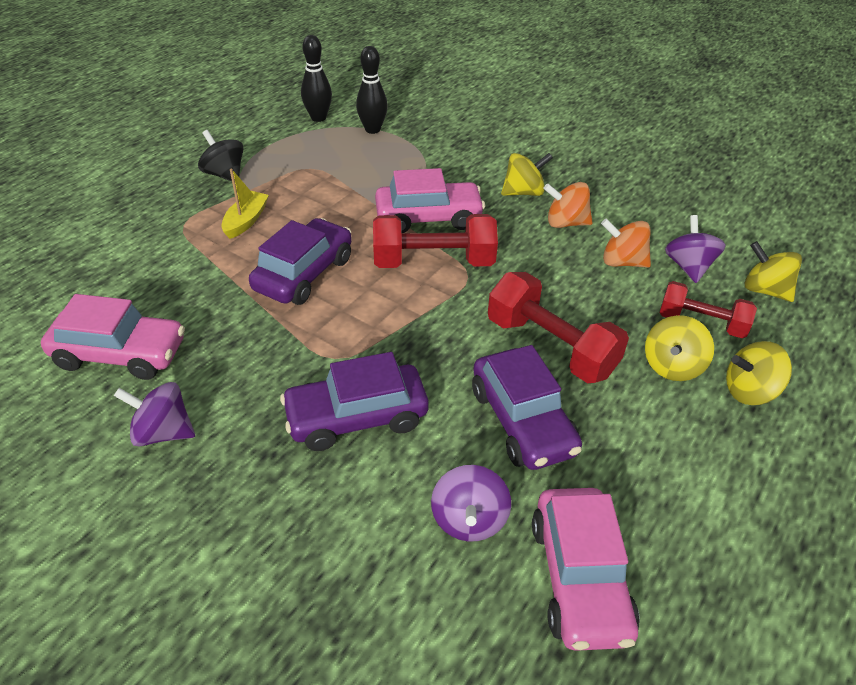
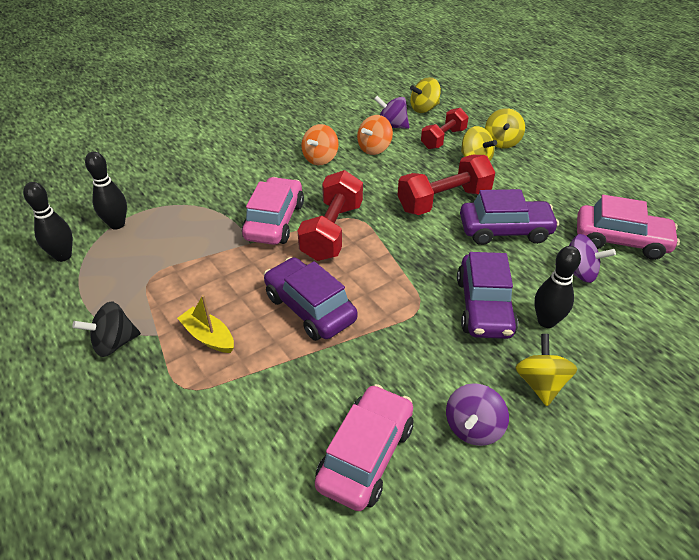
camera: 70 degrees left, 0 degrees up
yellow spinning top [501,153,553,196] -> yellow spinning top moved to [515,334,577,406]
none -> black bowling pin [534,246,581,328]

